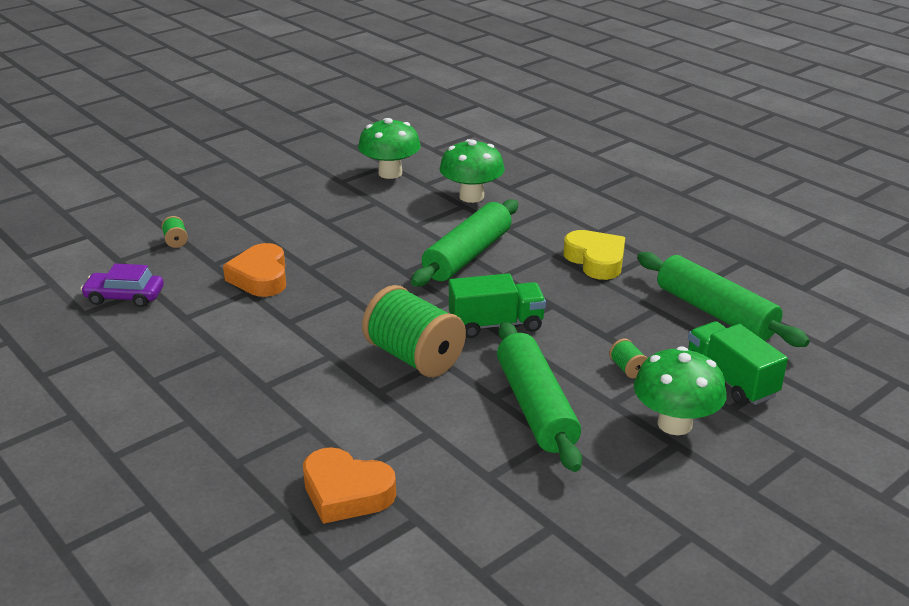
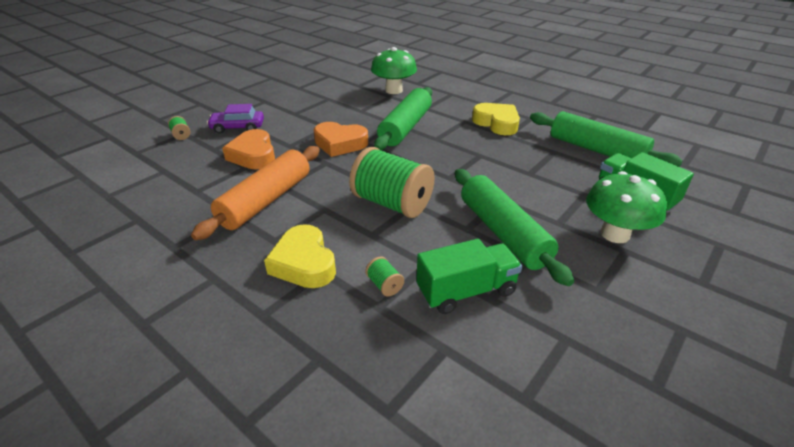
camera: 10 degrees left, 5 degrees up
purple car [81,264,164,307] -> purple car moved to [207,104,264,134]
orange heart [303,447,396,524] -> orange heart moved to [314,122,368,157]
green mushroom [358,118,421,179] -> none
green truck [449,273,546,338] -> green truck moved to [417,239,522,314]
green spool [609,339,647,378] -> green spool moved to [365,256,404,296]
none -> orange rolling pin [191,146,320,240]
none -> yellow heart [264,224,336,288]

